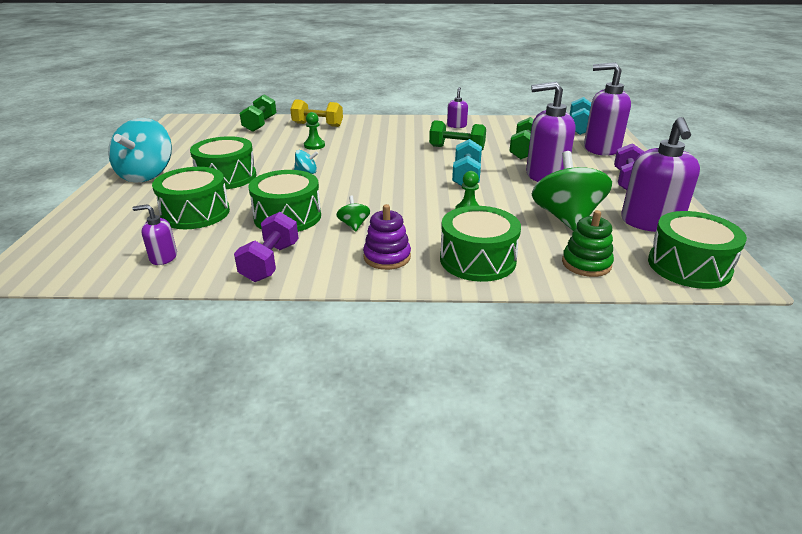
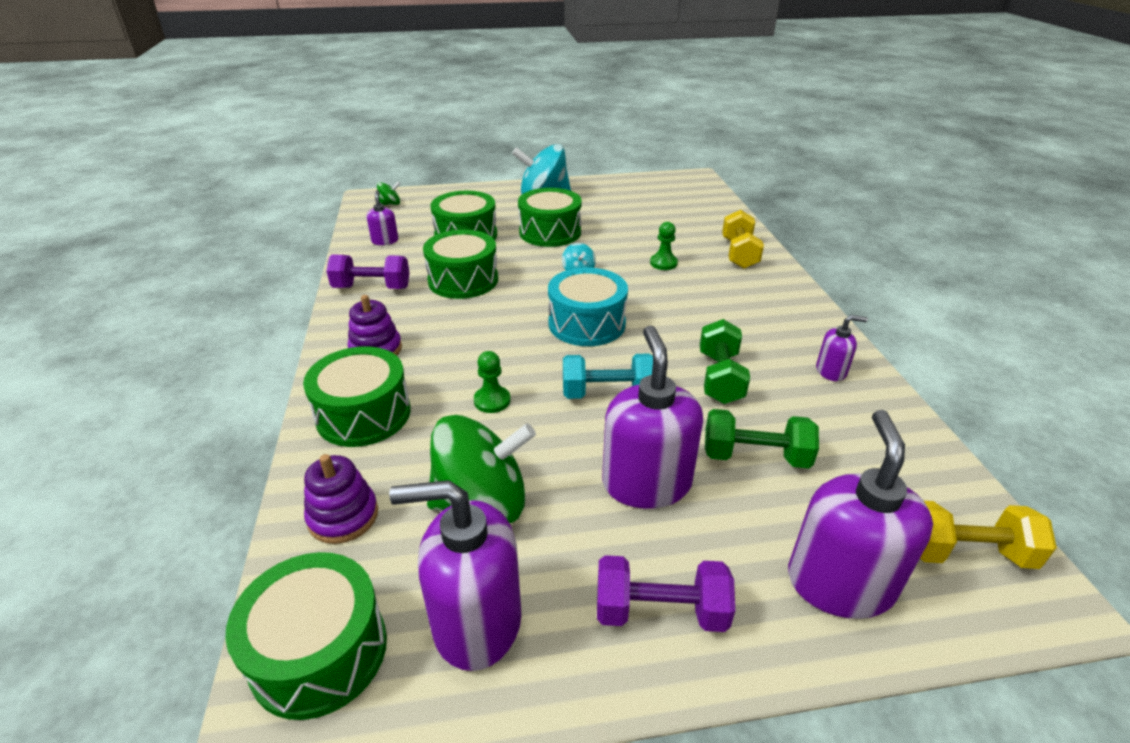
camera: 80 degrees right, 5 degrees up
green dumbbell [240,94,276,132] -> none
green spinning top [336,196,370,231] -> green spinning top moved to [377,181,400,205]
green stacking toy [562,210,614,277] -> purple stacking toy [304,454,378,544]
turquoise dumbbell [570,97,591,135] -> yellow dumbbell [920,501,1057,569]
none -> turquoise drum [548,267,628,346]

